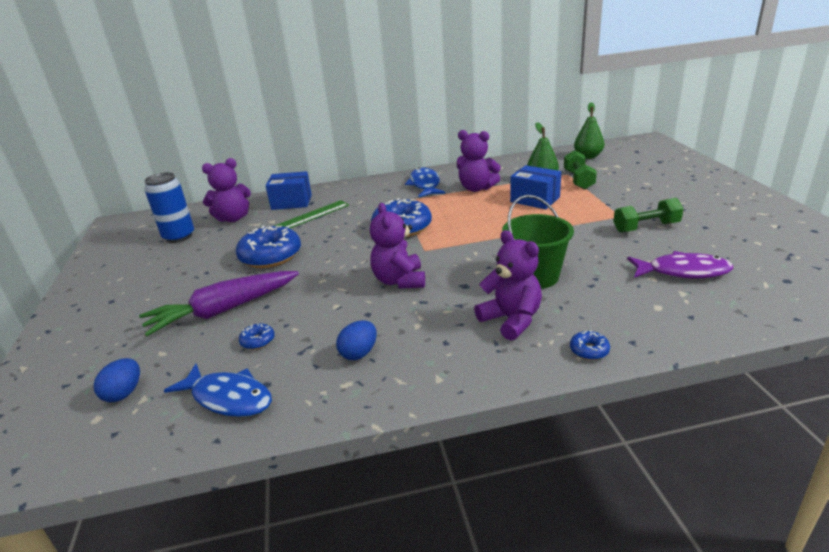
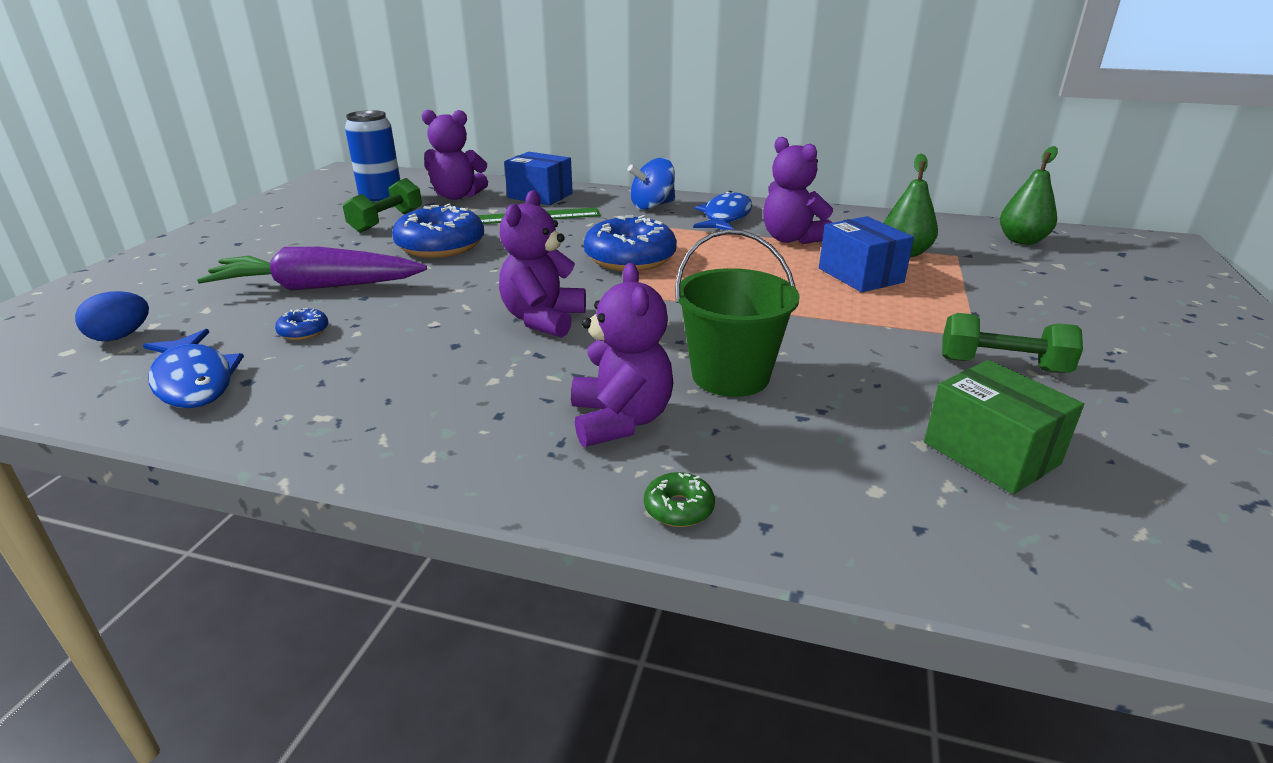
camera: 25 degrees right, 0 degrees up
blue egg [336,320,377,360] -> none
green dumbbell [564,150,597,189] -> green dumbbell moved to [343,178,422,233]
blue donut [570,330,610,360] -> green donut [644,472,715,527]
purple fish [627,251,733,279] -> green box [924,360,1084,494]
none -> blue spinning top [627,158,675,210]

